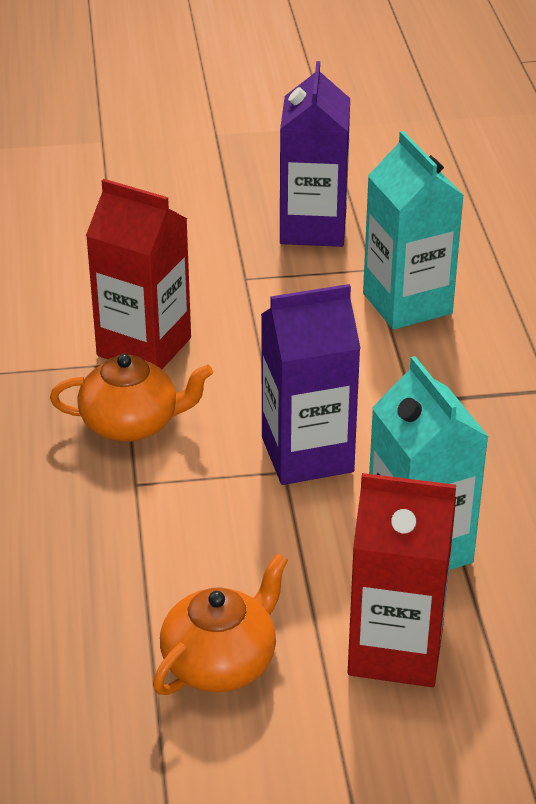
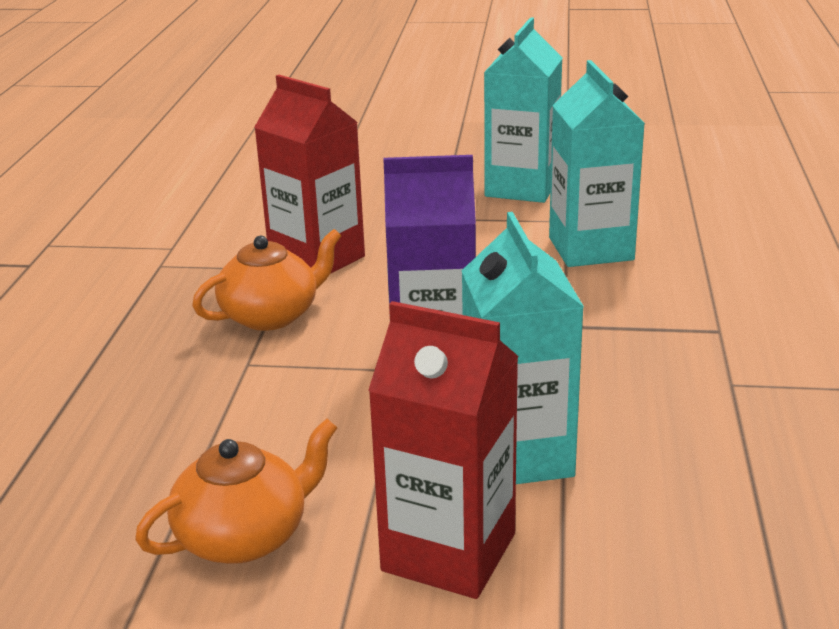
camera: 15 degrees right, 10 degrees down
orange teapot [50,354,213,442] -> orange teapot turned 45 degrees counterclockwise [192,229,341,331]
purple carton [280,61,350,247] -> turquoise carton [484,17,562,203]

